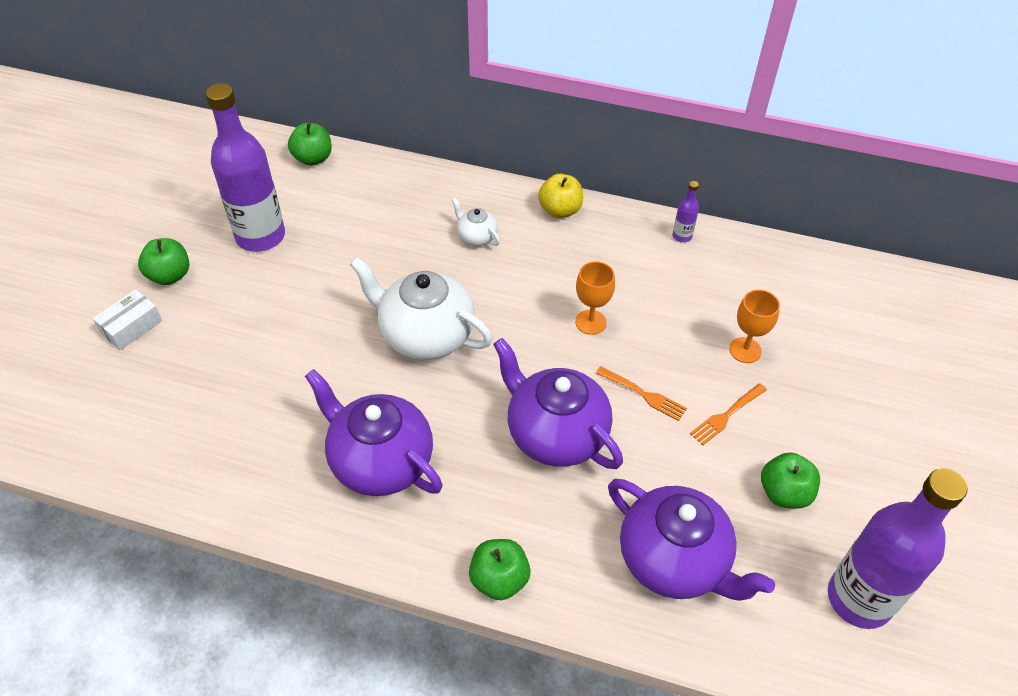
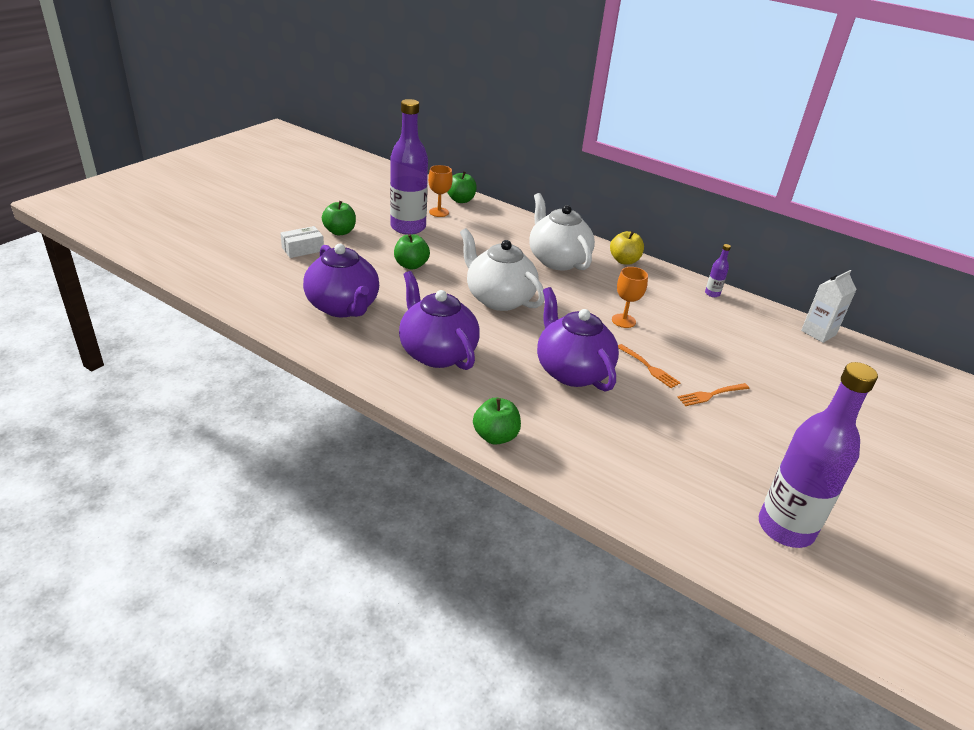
camera: 15 degrees right, 15 degrees down
white teapot [452,198,500,246] -> white teapot [529,193,595,270], size x2.13
purple teapot [608,479,775,601] -> purple teapot moved to [303,244,379,317]
orange goblet [729,289,780,363] -> orange goblet moved to [428,165,453,217]
green apple [761,452,820,509] -> green apple moved to [394,234,430,270]
none -> white carton [801,270,857,343]

